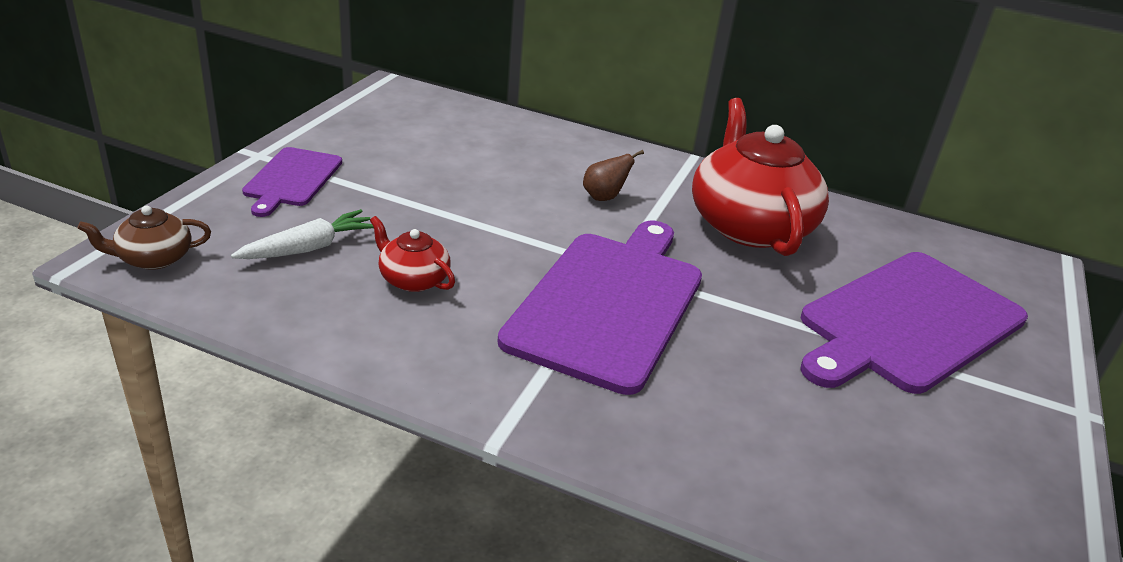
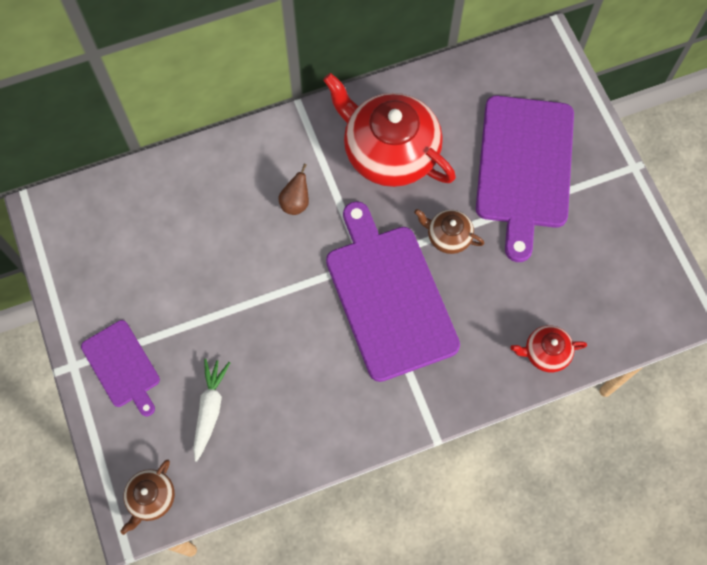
camera: 40 degrees left, 35 degrees up
red teapot [370,216,455,292] -> red teapot moved to [511,325,587,372]
none -> brown teapot [414,209,485,254]

